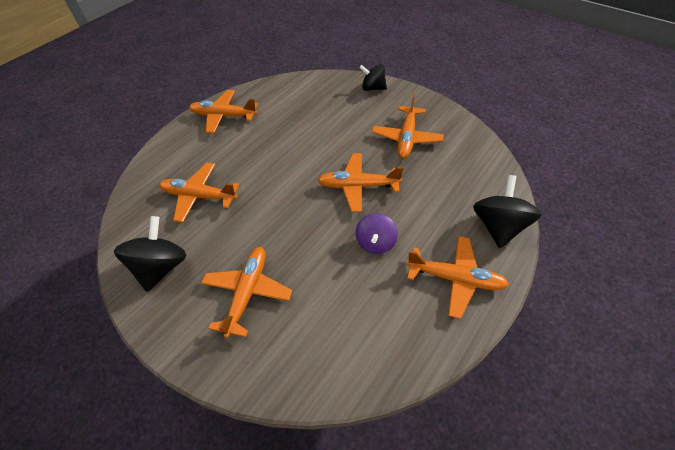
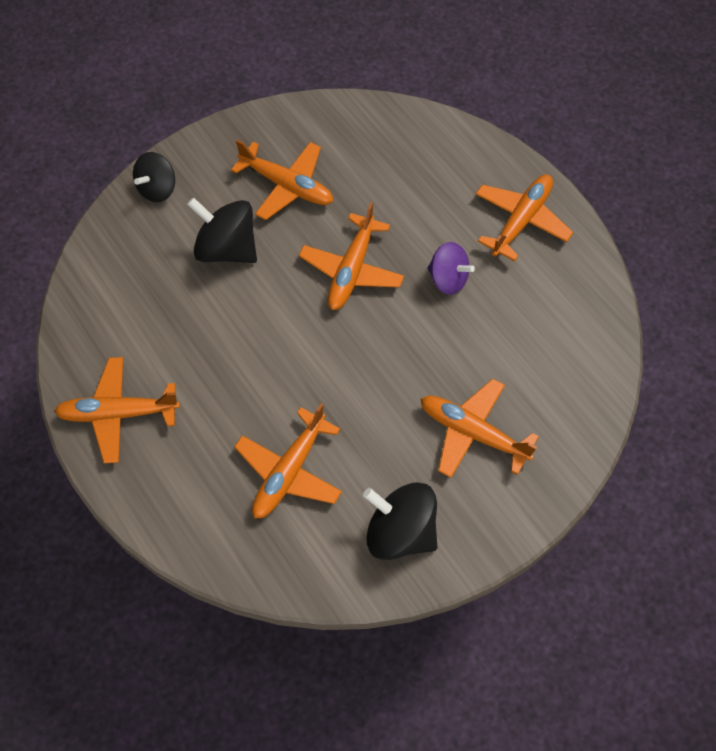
camera: 75 degrees left, 10 degrees up
orange plane [189,90,258,133] -> orange plane turned 60 degrees clockwise [54,357,180,463]
black spinning top [473,175,541,248] -> black spinning top moved to [187,197,257,263]

